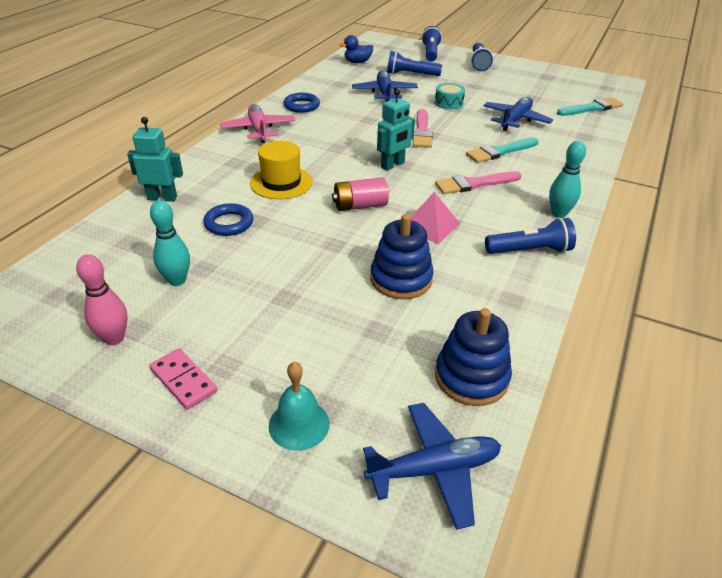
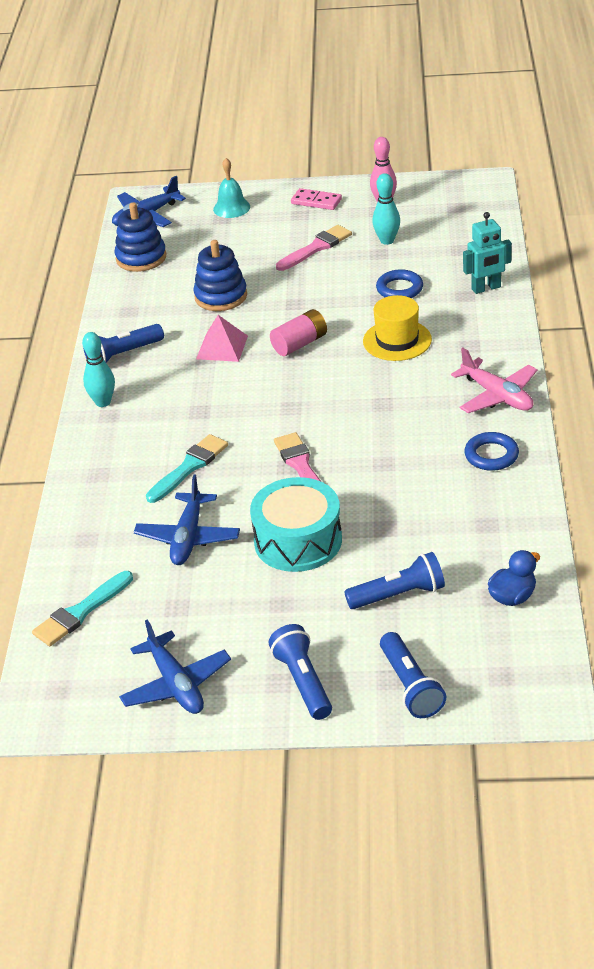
camera: 160 degrees right, 0 degrees up
blue plane [352,71,418,102] -> blue plane moved to [119,620,231,714]
turquoise robot [377,89,415,171] -> none
turquoise drum [435,83,465,109] -> turquoise drum [250,477,342,572], size x1.93
pink brush [435,171,521,194] -> pink brush moved to [276,225,352,271]

